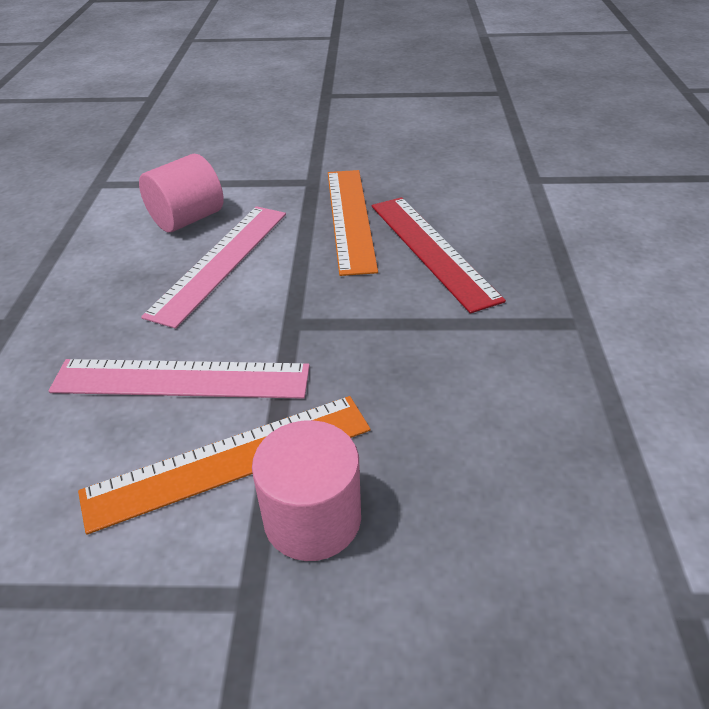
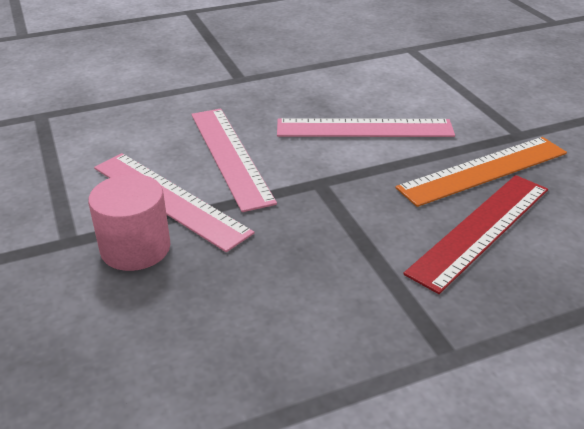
camera: 65 degrees right, 5 degrees down
orange ruler [78,396,370,535] -> pink ruler [94,153,254,252]
pink cylinder [139,154,224,232] -> none

